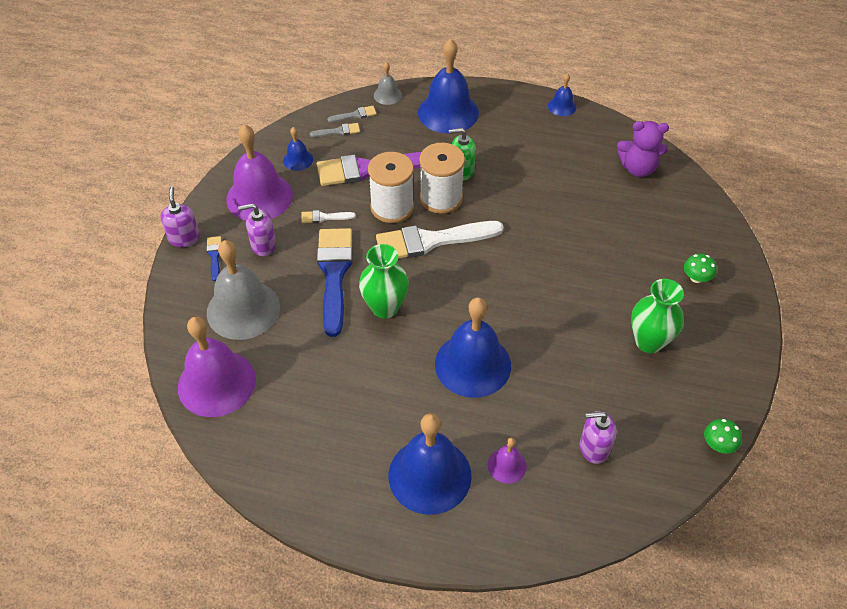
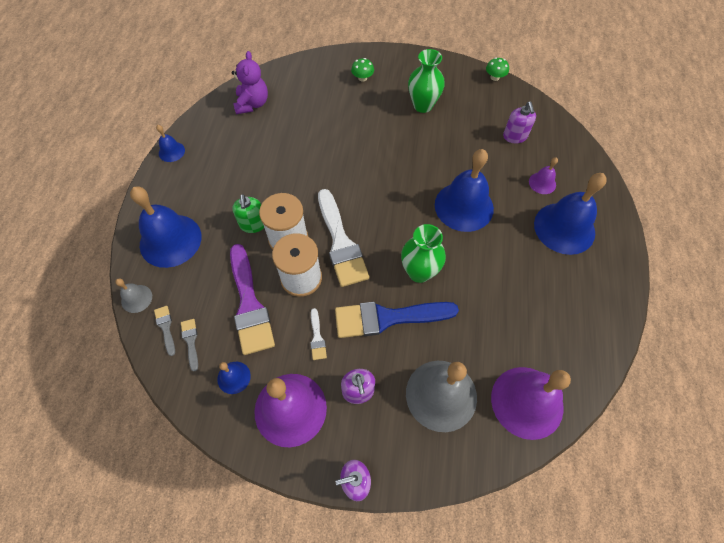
camera: 95 degrees left, 10 degrees up
blue brush [207,236,222,281] -> none

